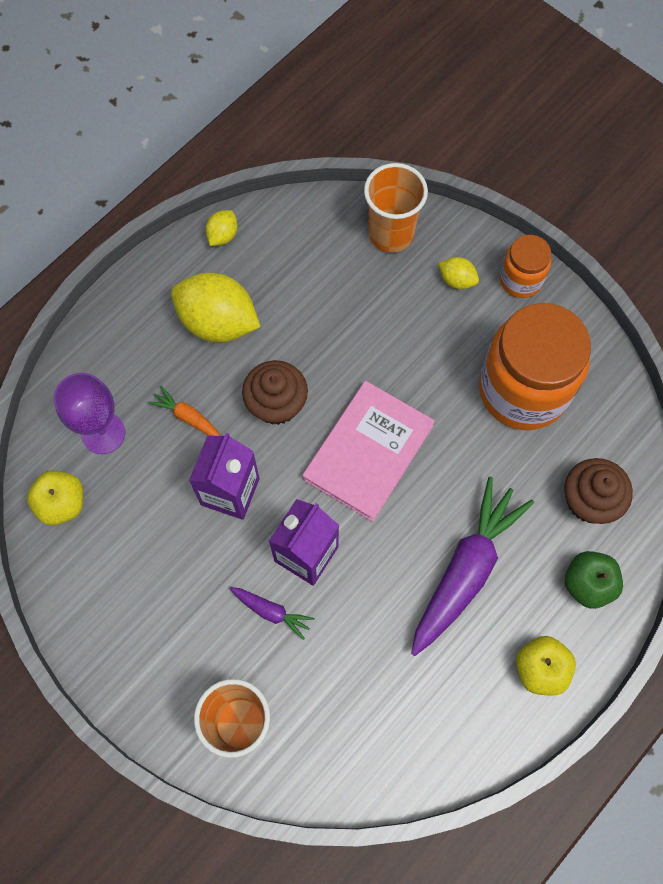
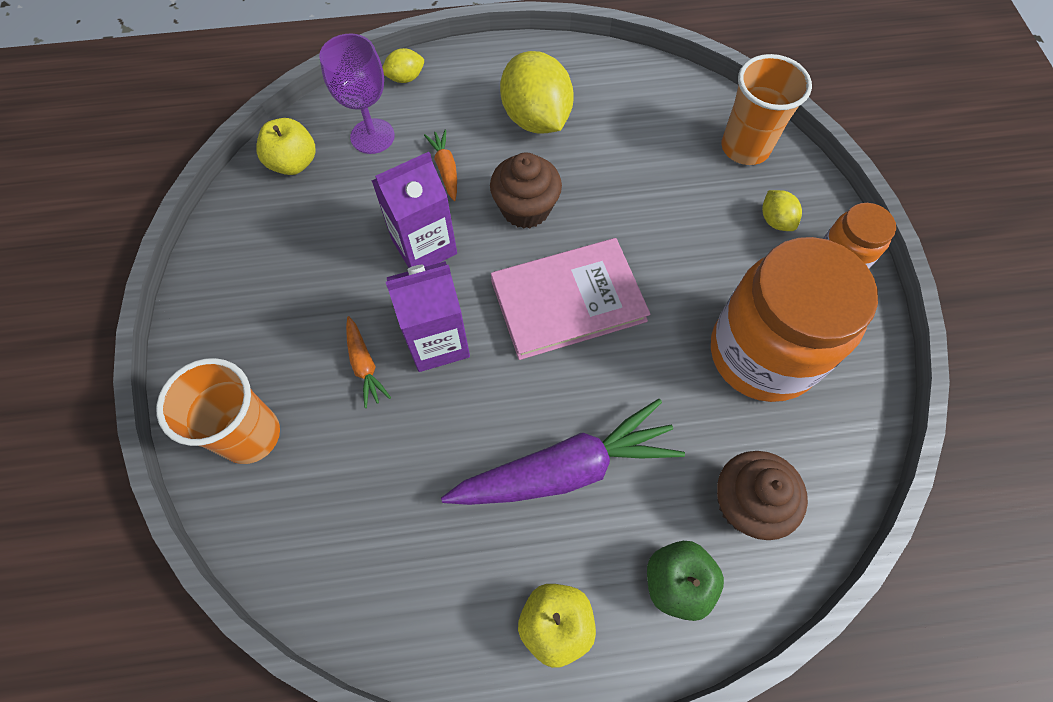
camera: 40 degrees right, 5 degrees down
yellow lemon [205,210,238,246] -> yellow lemon moved to [382,48,424,83]
purple carrot [229,587,315,640] -> orange carrot [346,316,391,408]

